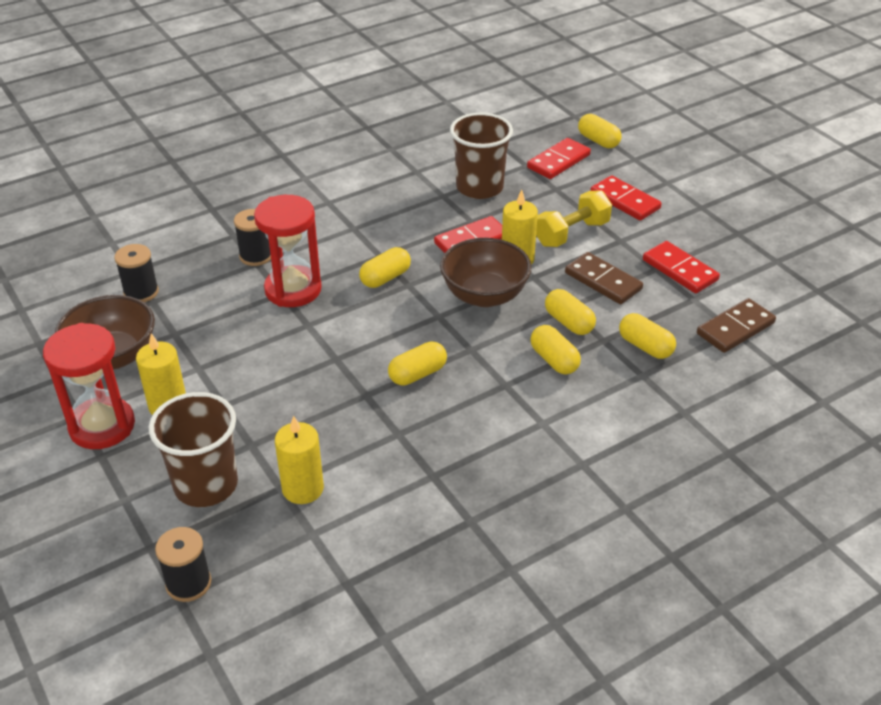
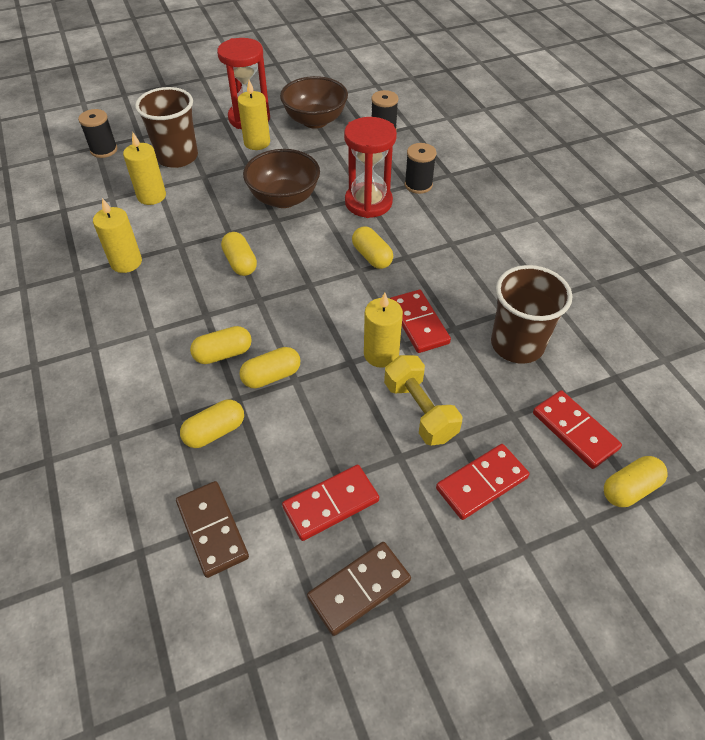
camera: 100 degrees right, 10 degrees up
brown bowl [440,238,532,307] -> brown bowl moved to [243,149,320,208]
brown domino [565,252,643,304] -> brown domino moved to [307,542,411,636]
none -> yellow candle [93,198,142,273]

